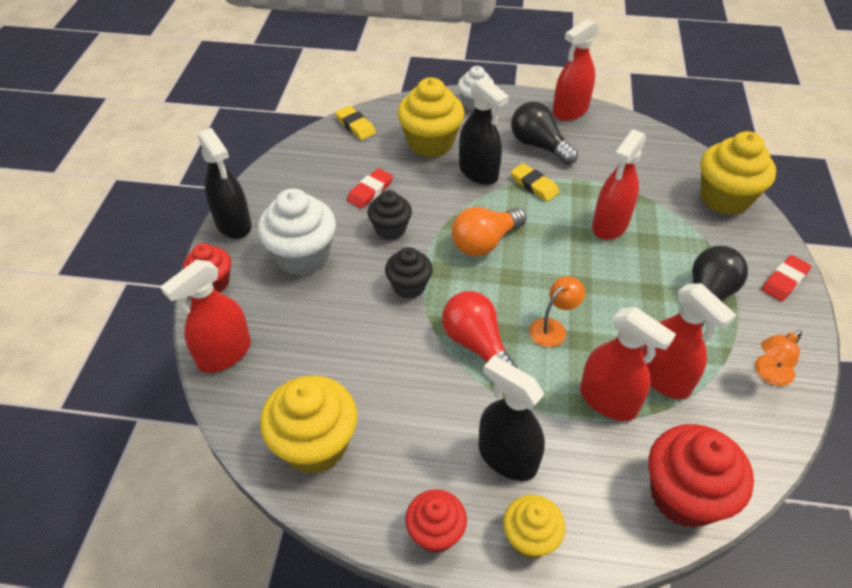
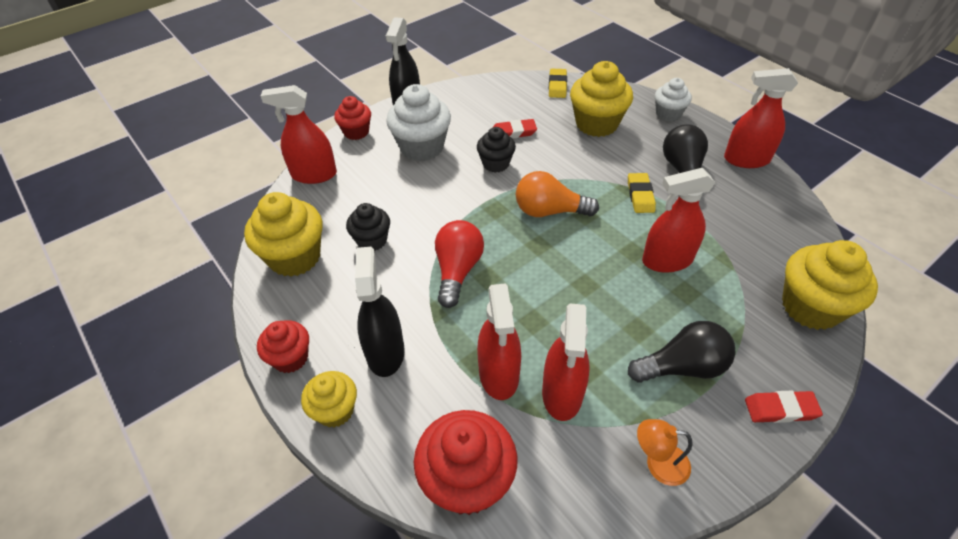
camera: 45 degrees right, 0 degrees up
black cupcake [385,247,433,299] -> black cupcake moved to [346,203,390,251]
black spray bottle [459,77,509,185] -> none
orange lamp [529,276,585,347] -> none

